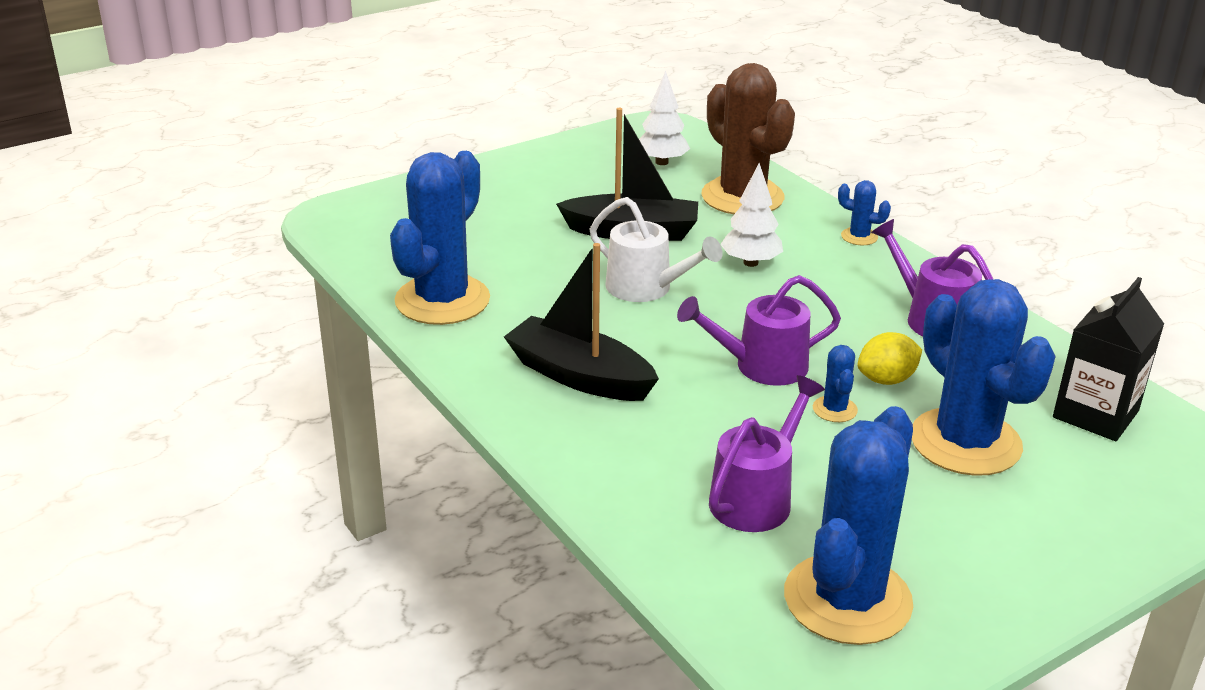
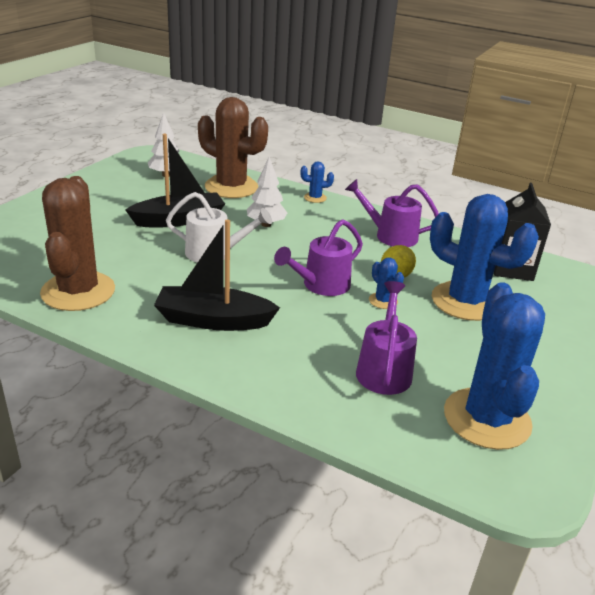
camera: 30 degrees left, 0 degrees up
blue cactus [390,151,490,325] -> brown cactus [40,176,115,311]

